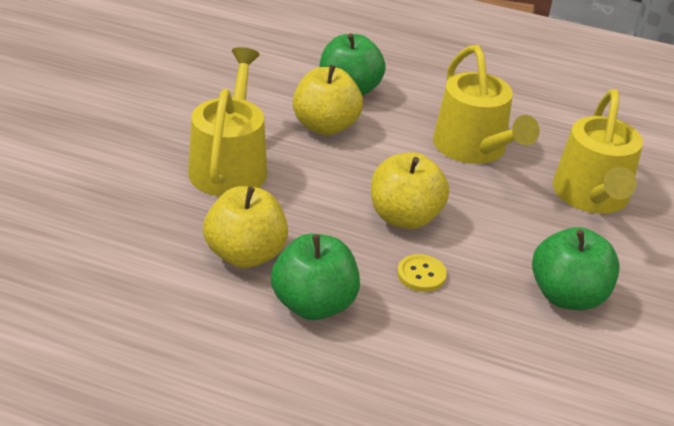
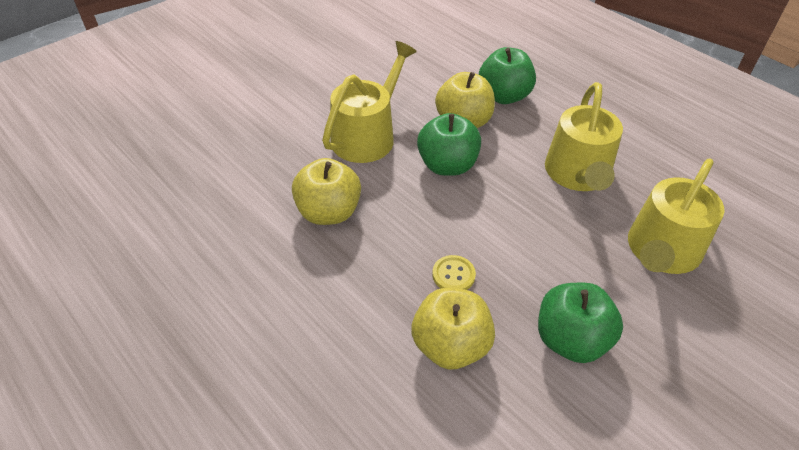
camera: 30 degrees right, 10 degrees up
green apple [271,234,360,320] -> green apple moved to [417,113,481,176]
yellow apple [371,152,449,229] -> yellow apple moved to [411,288,495,369]

